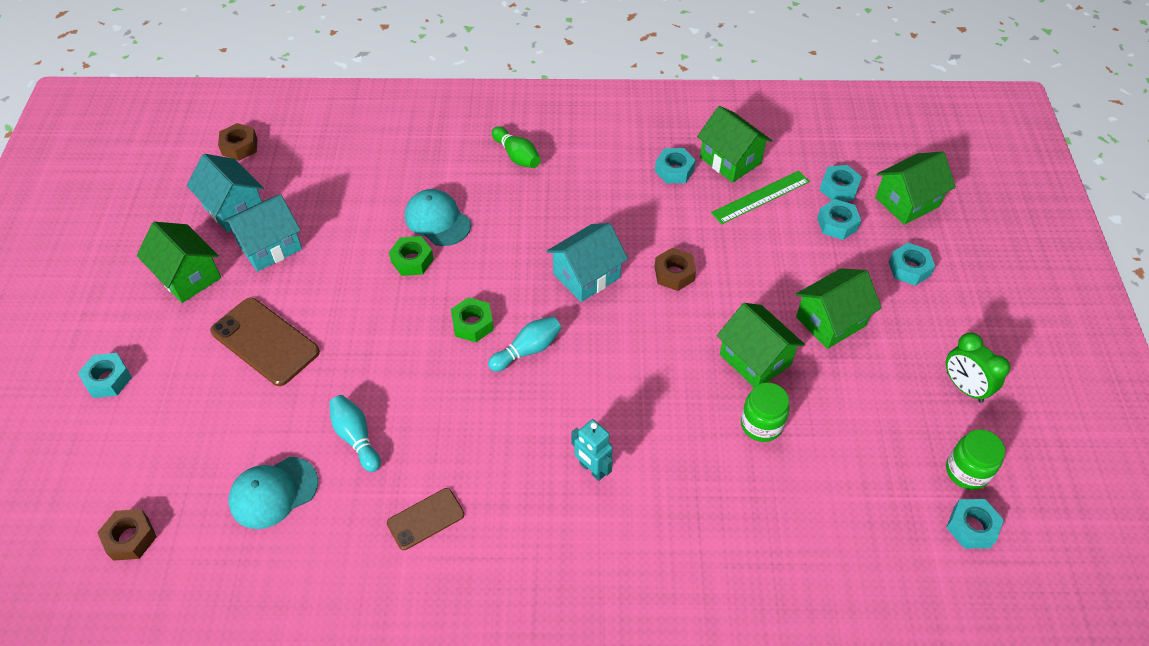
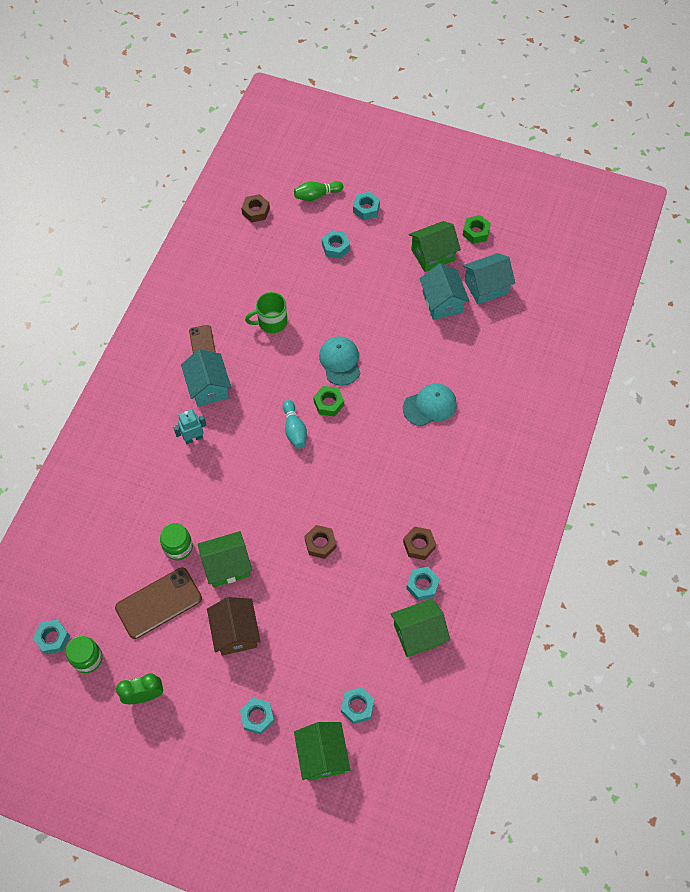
camera: 110 degrees right, 10 degrees up
brown phone [210,298,320,386] -> brown phone moved to [115,567,202,639]
brown nut [218,123,257,161] -> brown nut moved to [403,526,436,560]
turquoise cap [228,457,318,529] -> turquoise cap moved to [319,336,360,386]
turquoise bowling pin [329,395,381,472] -> green mug [245,292,287,333]
green nut [389,236,434,276] -> green nut moved to [462,215,491,244]
green bowling pin [492,126,541,168] -> green bowling pin moved to [294,181,343,201]
turquoise house [547,223,628,302] -> turquoise house moved to [181,349,231,407]
green ruler [711,171,810,224] -> none
green house [796,268,882,349] -> brown house [207,597,261,656]
turquoise nut [817,199,861,240] -> turquoise nut moved to [322,230,350,259]

